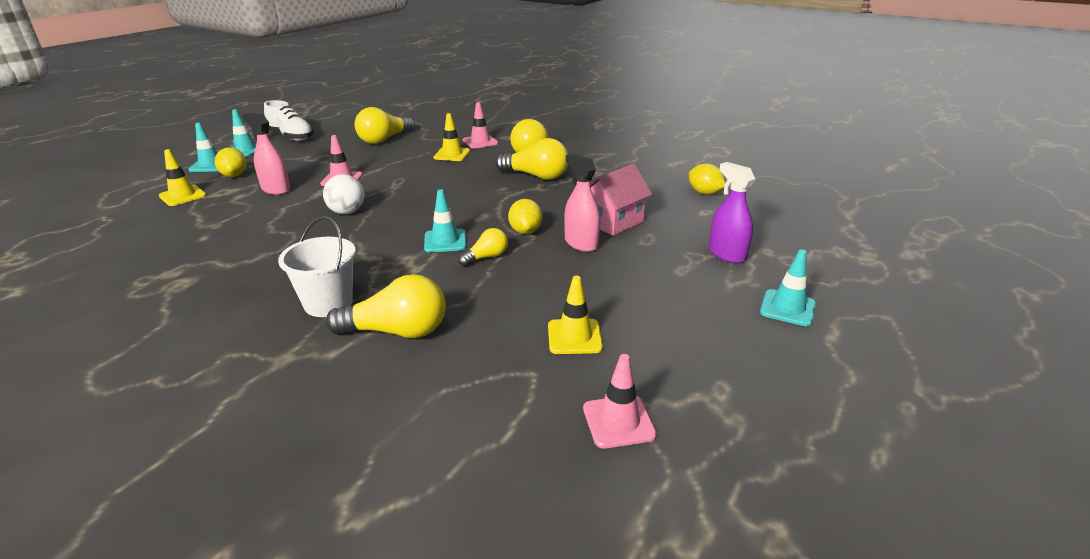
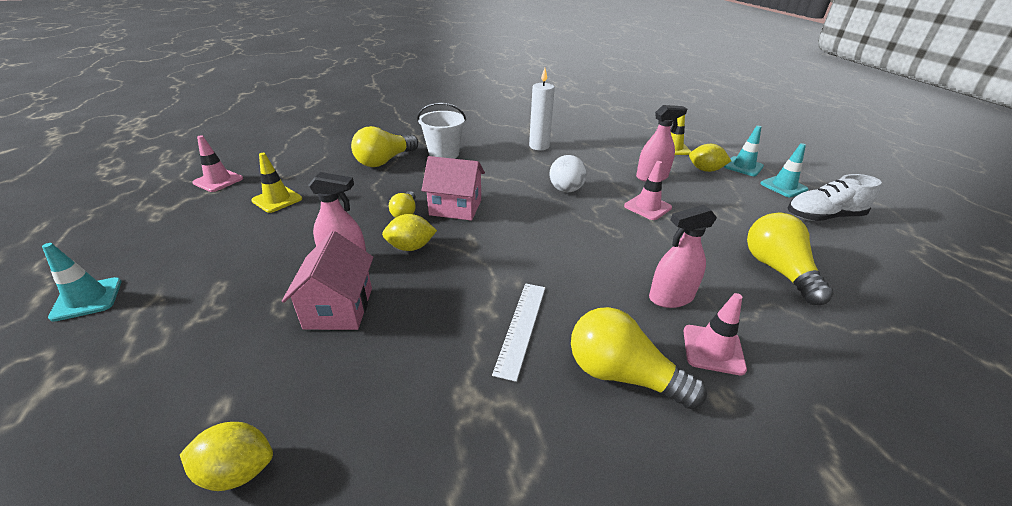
camera: 130 degrees right, 5 degrees up
turquoise traffic cone [424,189,466,253] -> pink house [422,156,485,221]
yellow traffic cone [434,113,470,161] -> pink spray bottle [649,205,717,308]
yellow light bulb [495,138,568,180] -> white ruler [492,283,545,382]
yellow lemon [508,199,542,234] -> yellow lemon turned 45 degrees counterclockwise [382,214,437,251]
purple spray bottle [709,162,755,264] -> none
none -> white candle [529,68,555,150]

